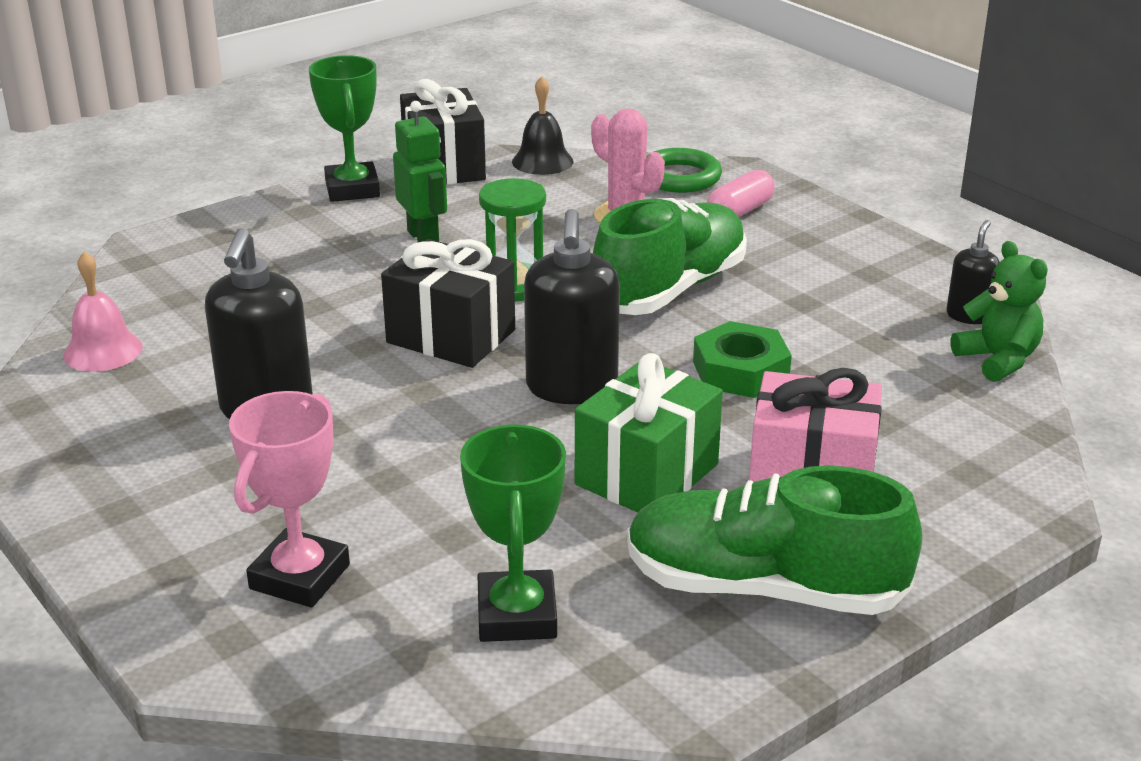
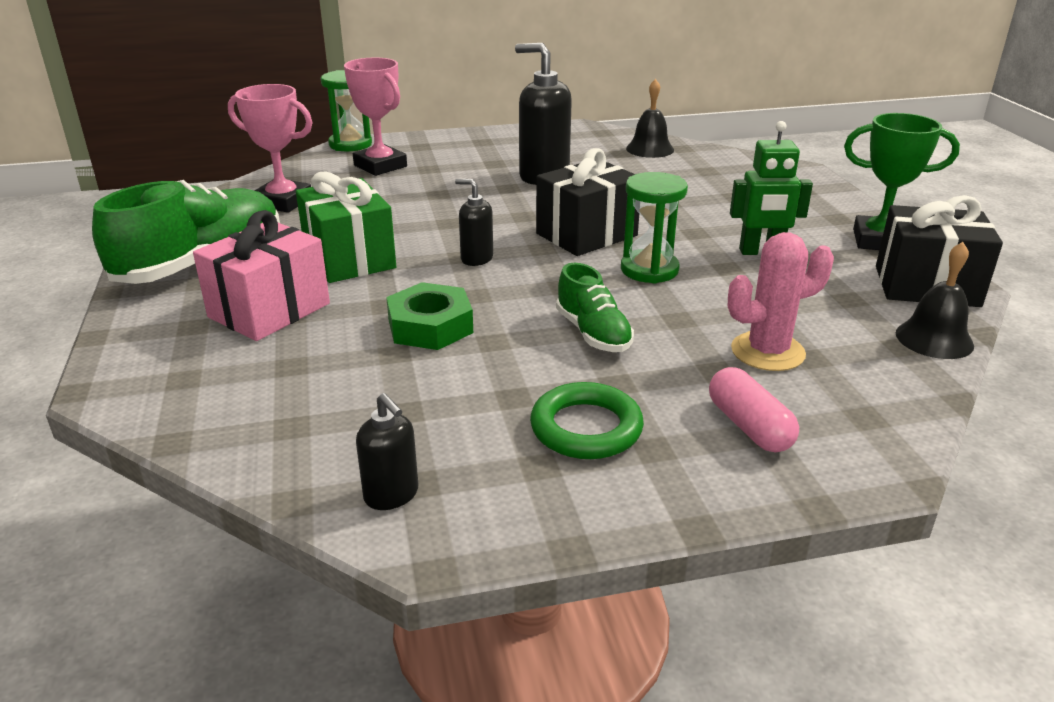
camera: 115 degrees right, 0 degrees up
pink bell [63,251,143,372] -> black bell [626,79,674,158]
green trophy [460,424,566,642] -> pink trophy [228,84,313,213]
black soap dispenser [524,209,620,404] -> black soap dispenser [455,179,493,266], size x0.53
green shoe [593,198,747,315] -> green shoe [556,263,634,352], size x0.54
green ring [646,148,722,193] -> green ring moved to [530,382,644,459]
green teddy bear [951,241,1048,382] -> none
none -> green hourglass [321,70,372,152]

